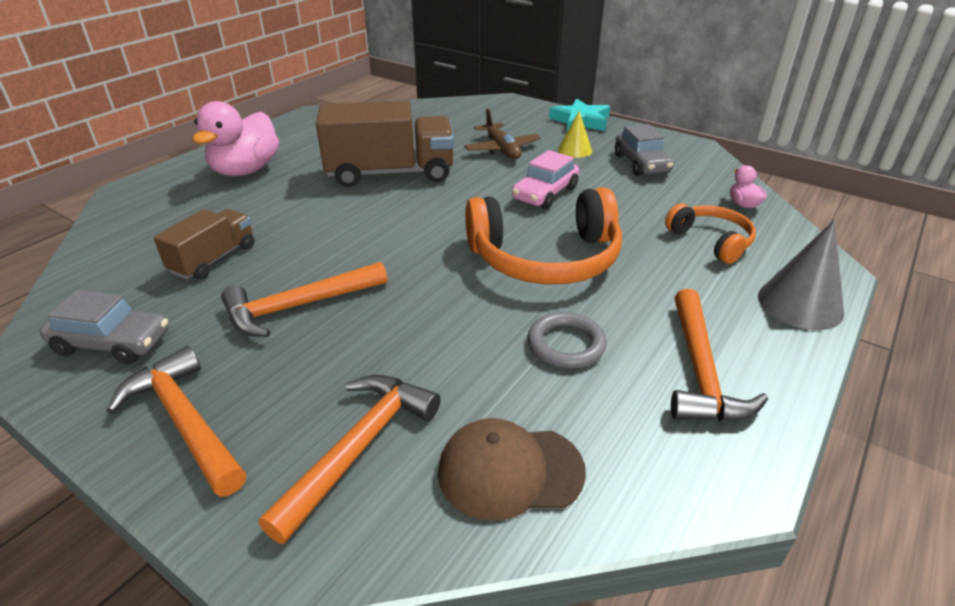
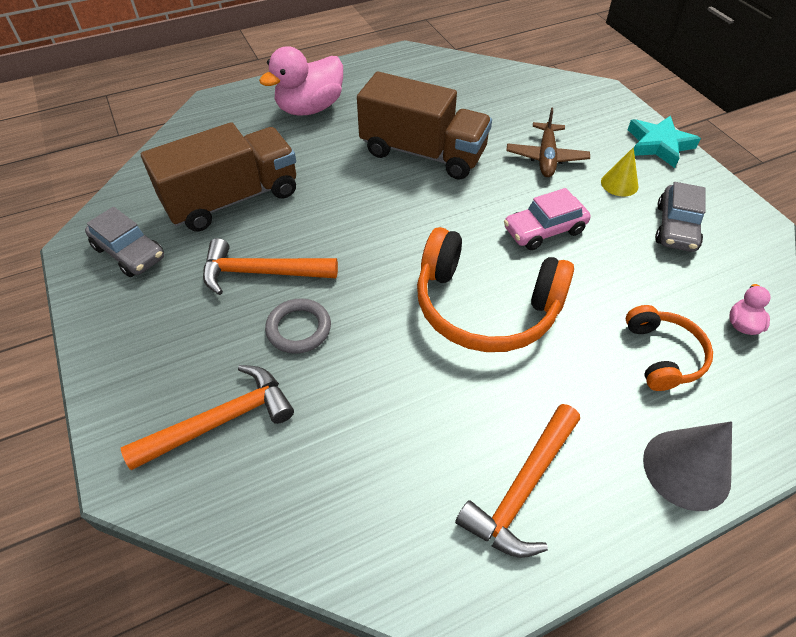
camera: 30 degrees right, 15 degrees up
orange hammer [106,346,246,497] -> none
brown truck [154,209,254,280] -> brown truck [141,122,296,231], size x1.78
brown cap [438,418,586,521] -> none
grey ring [528,312,607,369] -> grey ring moved to [265,299,331,354]

